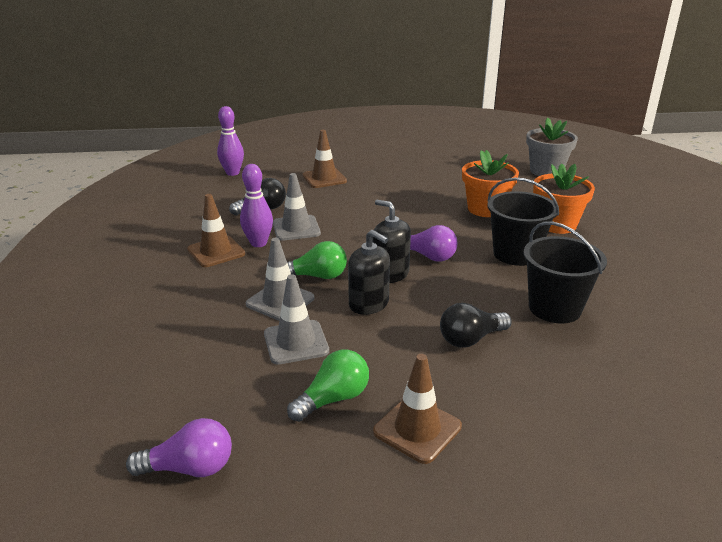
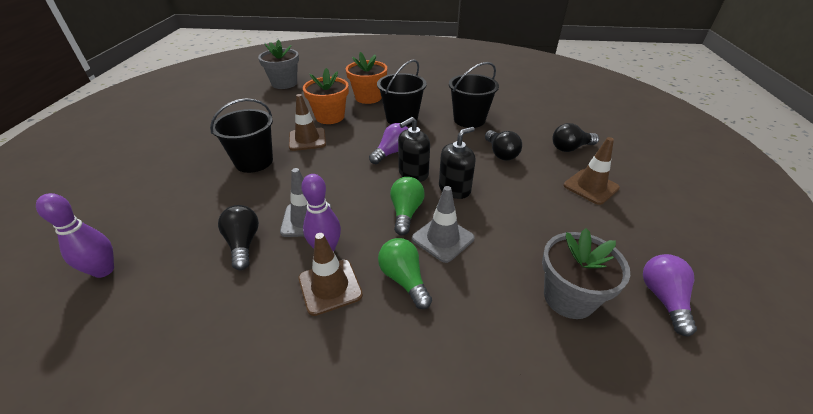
camera: 80 degrees left, 10 degrees up
grey traffic cone [264,275,329,365] -> none
green light bulb [287,350,369,422] -> green light bulb moved to [378,238,432,309]
brown traffic cone [303,130,347,188] -> brown traffic cone moved to [289,94,326,151]
none -> black bucket [210,98,273,173]
none -> grey flower pot [542,228,630,319]
none -> black light bulb [552,123,599,152]

